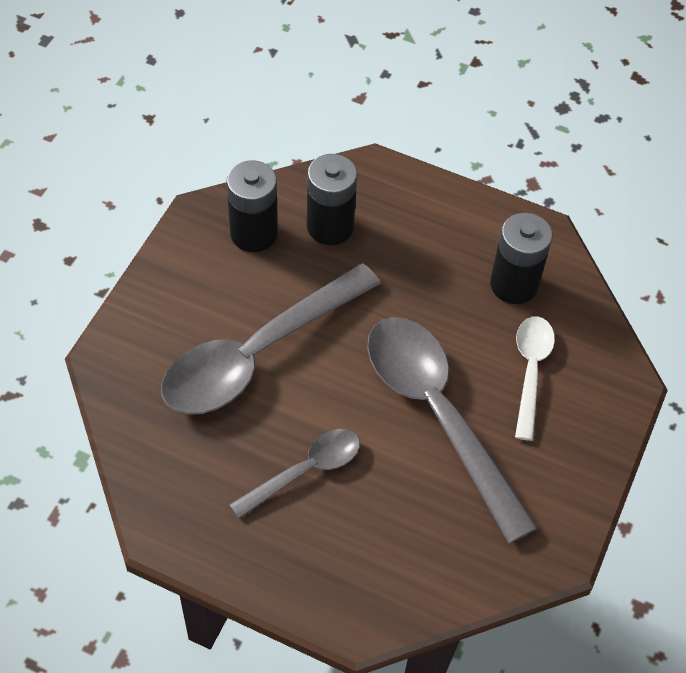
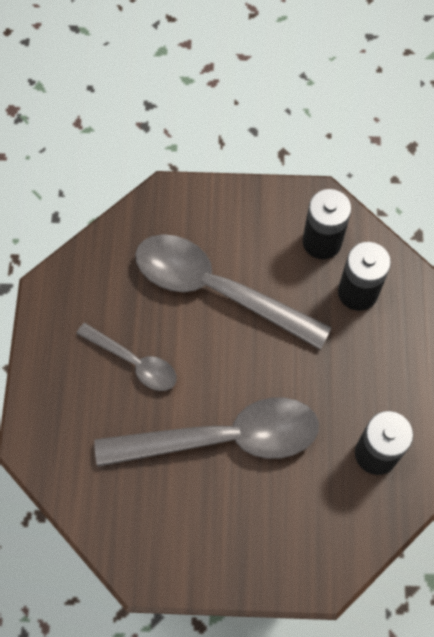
camera: 70 degrees right, 10 degrees up
grey spoon [367,317,538,544] -> grey spoon turned 45 degrees clockwise [95,397,319,467]
white spoon [515,316,555,441] -> none

